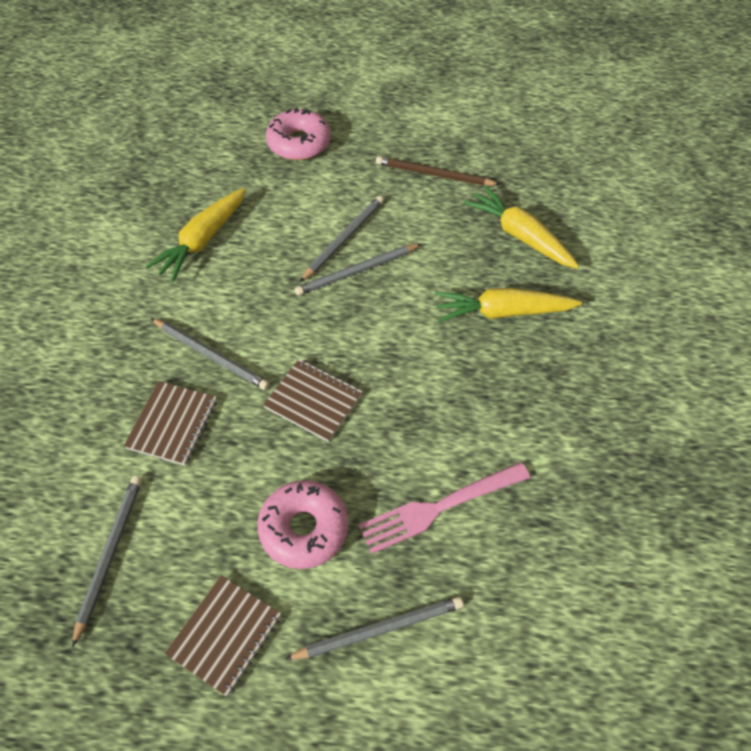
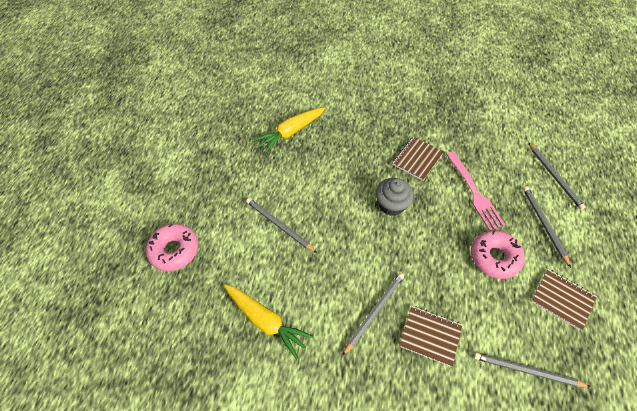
camera: 85 degrees left, 0 degrees up
brown notebook [263,359,363,442] -> brown notebook moved to [393,136,444,181]
grey pencil [295,244,421,296] -> grey pencil moved to [528,142,586,210]
brown pencil [376,156,501,186] -> none
yellow carrot [435,288,582,322] -> none
none -> grey cupcake [376,178,414,216]

